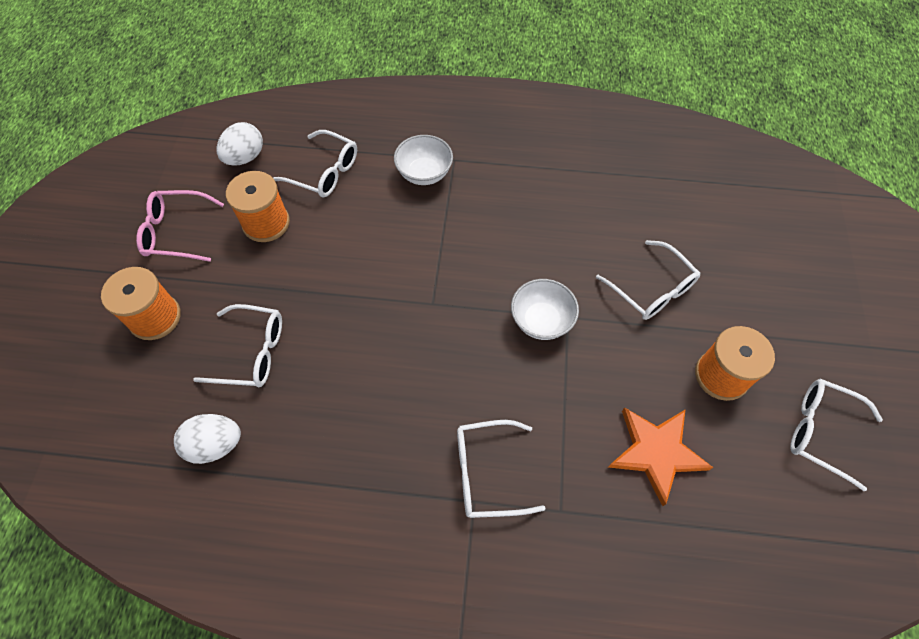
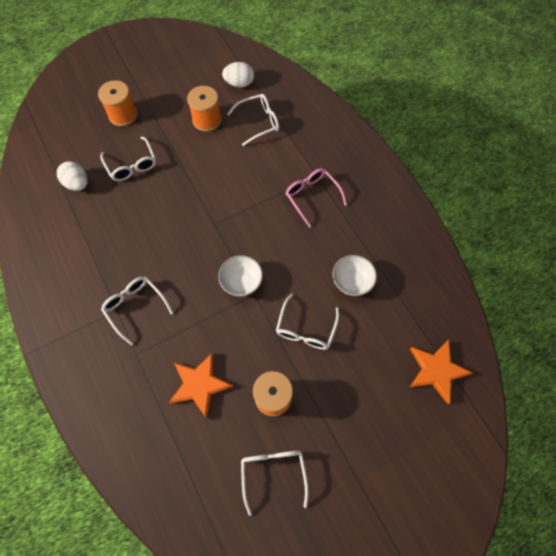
camera: 55 degrees right, 5 degrees up
pink glasses [136,190,224,262] -> pink glasses moved to [285,168,347,228]
white glasses [273,130,357,197] -> white glasses turned 105 degrees counterclockwise [227,94,279,146]
white bowl [394,135,453,185] -> white bowl moved to [332,255,377,296]
none -> orange star [409,340,472,404]

